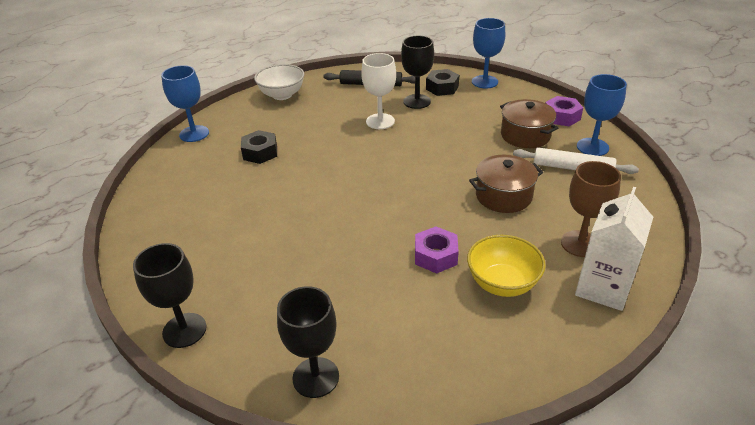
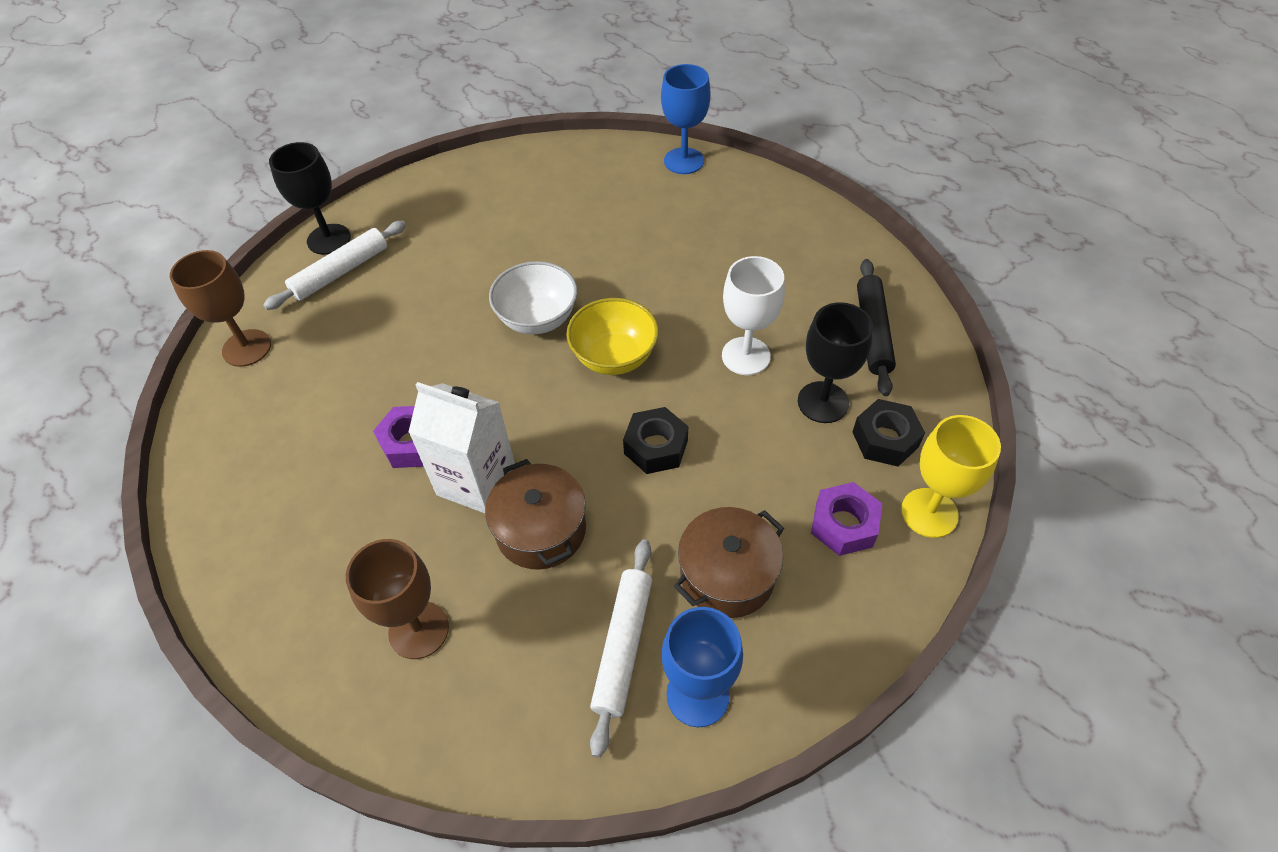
camera: 85 degrees right, 15 degrees up
black nut [241,130,277,164] -> black nut moved to [623,407,688,474]
white bowl [254,64,304,100] -> white bowl moved to [489,261,577,335]
black goblet [277,286,339,398] -> brown goblet [170,250,271,367]
yellow bowl [467,235,546,297] -> yellow bowl moved to [567,298,659,375]
blue goblet [472,18,505,89] -> yellow goblet [901,415,1001,538]
purple nut [545,96,583,126] -> purple nut moved to [811,482,882,556]
white carton [575,187,653,311] -> white carton moved to [408,382,515,513]
none -> white rolling pin [263,221,406,310]

